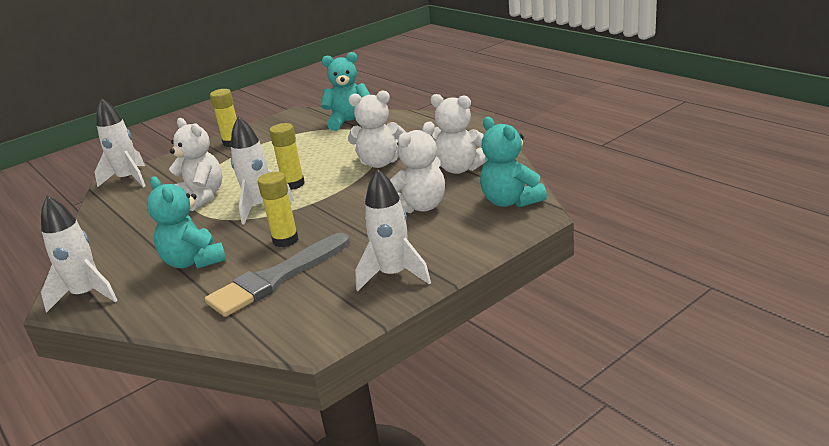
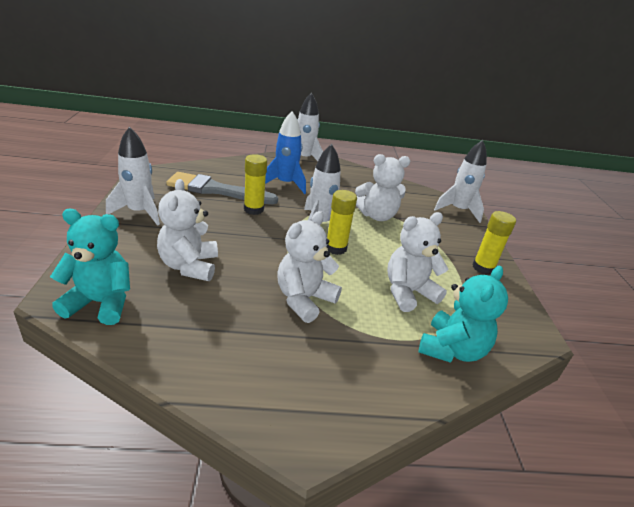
camera: 120 degrees right, 5 degrees up
turquoise teddy bear [147,176,226,269] -> blue rocket [265,112,306,194]
grey brush [205,233,350,317] -> grey brush turned 75 degrees counterclockwise [166,172,278,204]
white teddy bear [430,94,485,174] -> white teddy bear moved to [387,212,449,312]

